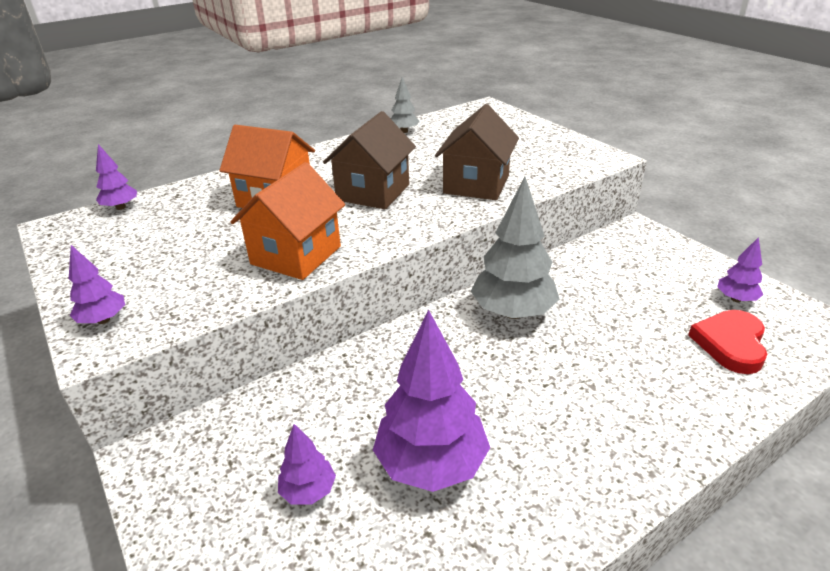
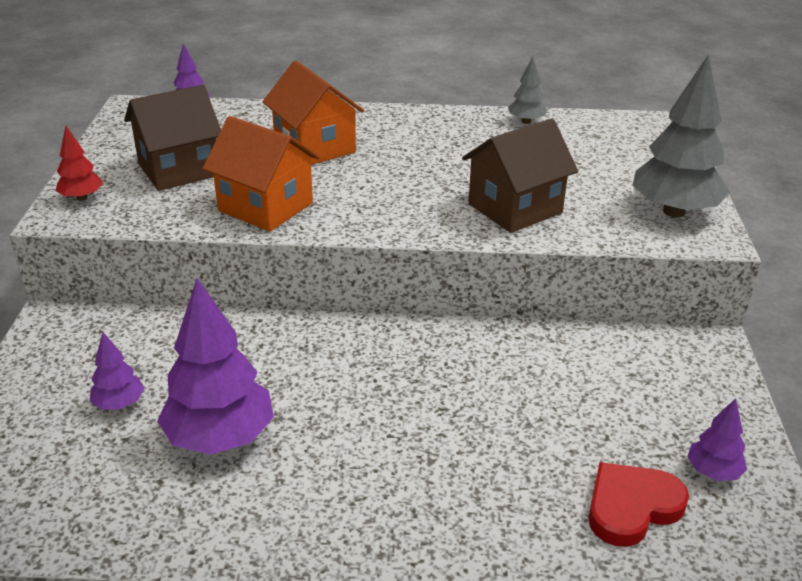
camera: 35 degrees right, 0 degrees up
purple tree [69,245,125,324] -> red tree [56,126,103,201]
orange house [230,162,345,280] -> orange house turned 60 degrees clockwise [203,116,320,232]
brown house [323,111,416,209] -> brown house moved to [124,85,221,191]
grey tree [471,177,559,319] -> grey tree moved to [632,55,730,217]

